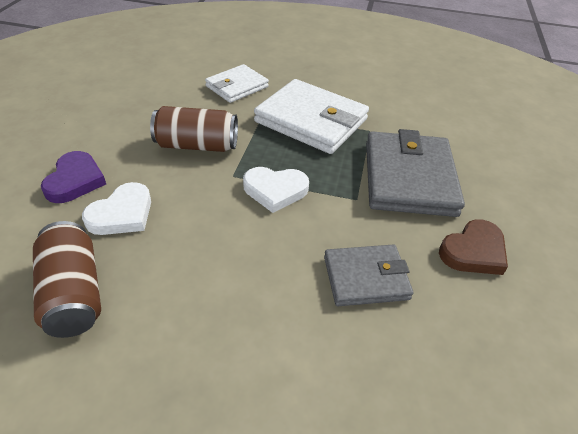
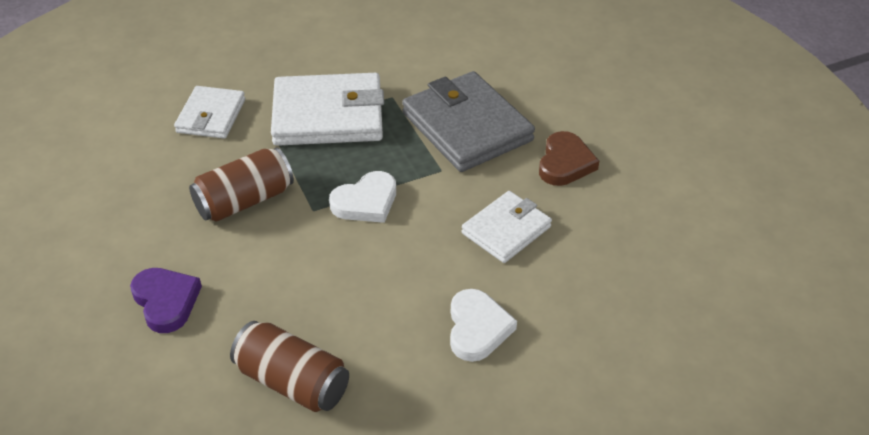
camera: 35 degrees left, 0 degrees up
white heart [82,182,151,235] -> white heart moved to [450,289,517,362]
grey wallet [324,245,413,306] -> white wallet [462,191,552,263]

